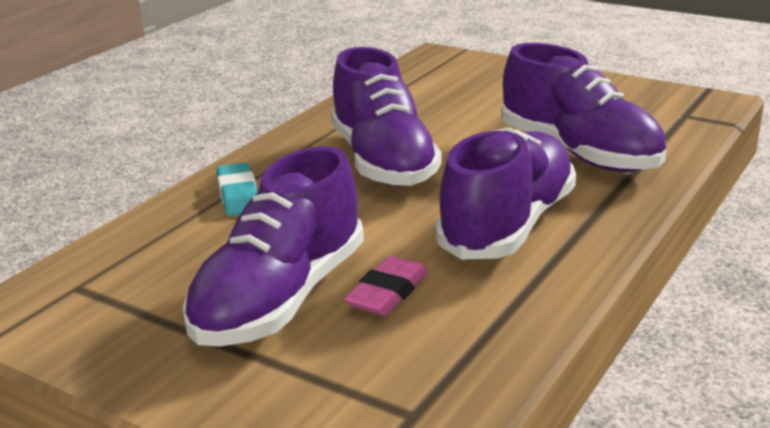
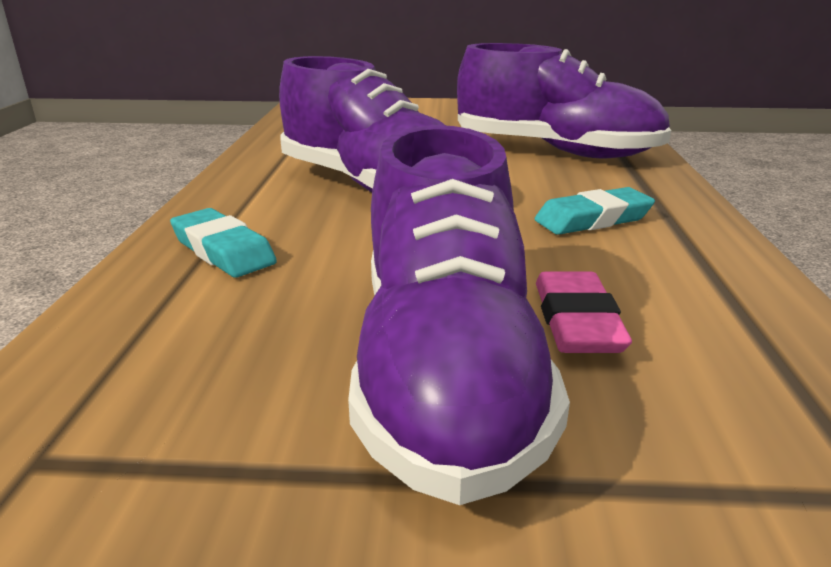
camera: 30 degrees left, 0 degrees up
purple shoe [435,128,576,260] -> turquoise eraser [534,187,655,235]

